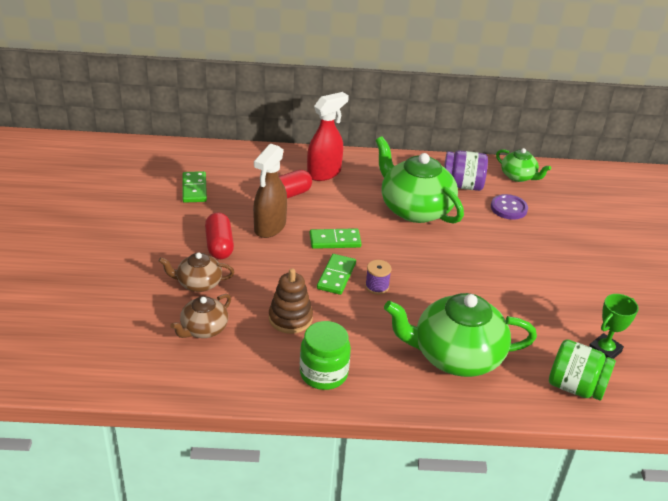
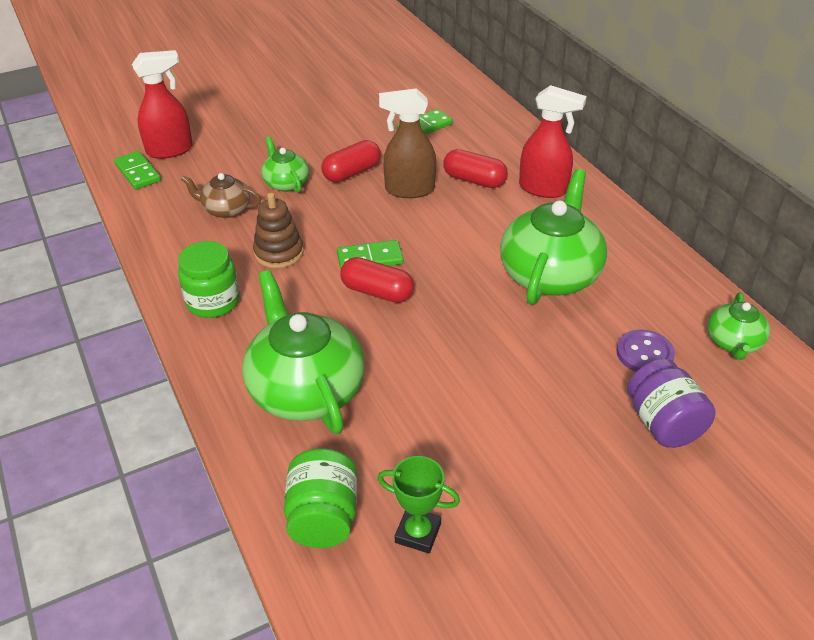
camera: 65 degrees right, 5 degrees up
brown teapot [159,253,234,292] -> green teapot [261,136,309,192]
green domino [310,228,362,249] -> green domino moved to [114,151,161,190]
purple spool [365,260,392,294] -> red capsule [340,257,414,303]
purple jar [444,150,488,191] -> purple jar moved to [627,359,716,448]
none -> red spray bottle [132,50,193,159]

